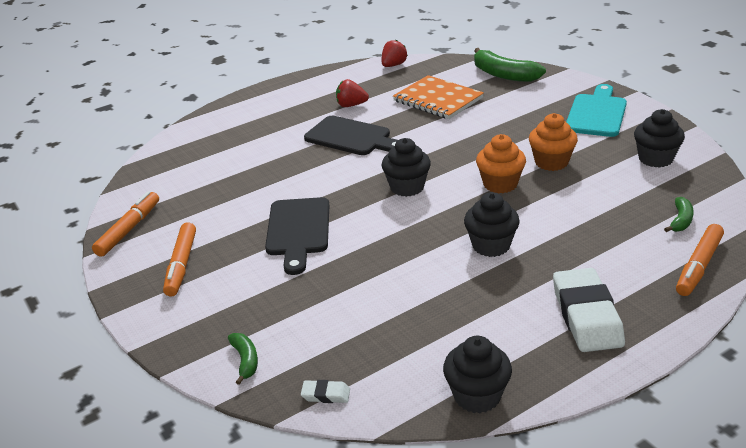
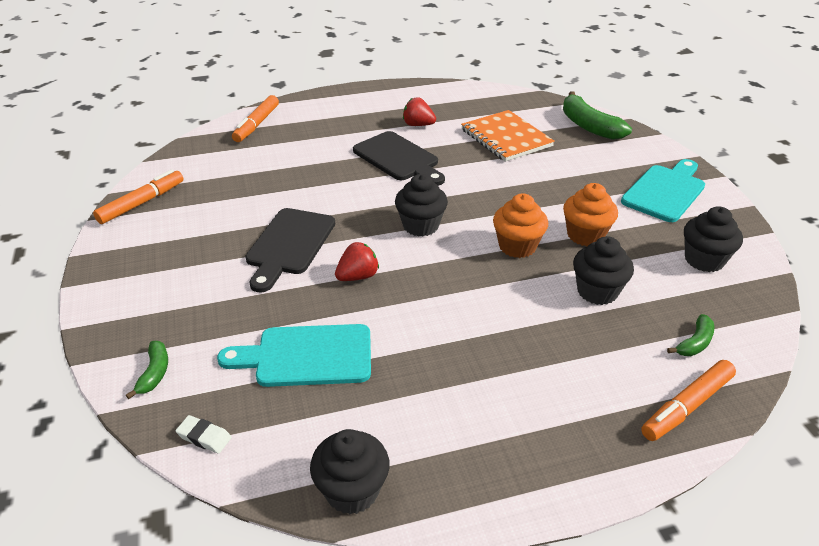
camera: 15 degrees right, 5 degrees up
orange marker [163,222,196,297] -> orange marker moved to [232,95,279,142]
red strawberry [382,40,408,67] -> red strawberry moved to [335,242,379,281]
black cupcake [464,192,520,257] -> black cupcake moved to [573,236,634,305]
white eraser [553,268,625,352] -> none
none -> turquoise cutting board [217,324,371,387]

